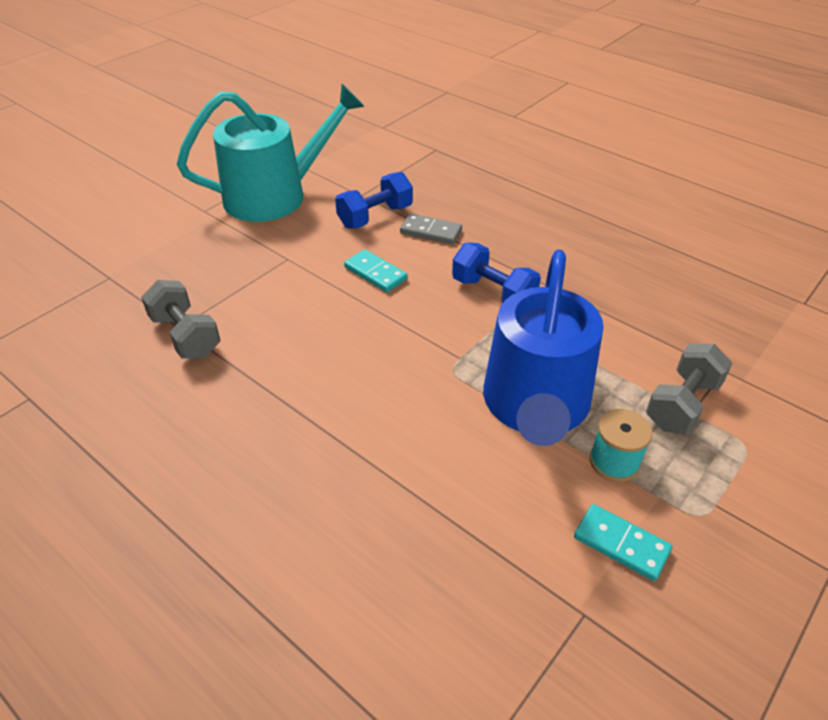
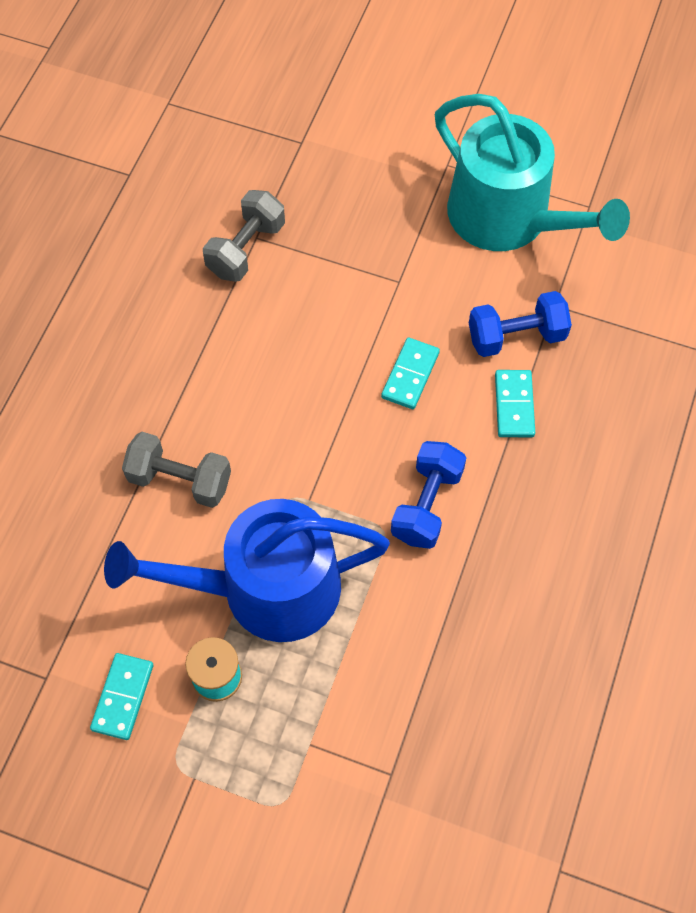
camera: 70 degrees right, 20 degrees up
blue dumbbell [335,172,413,229] -> blue dumbbell turned 45 degrees counterclockwise [469,291,572,357]
grey domino [400,213,462,244] -> turquoise domino [495,370,535,437]
grey dumbbell [646,344,732,434] -> grey dumbbell moved to [122,432,231,508]

